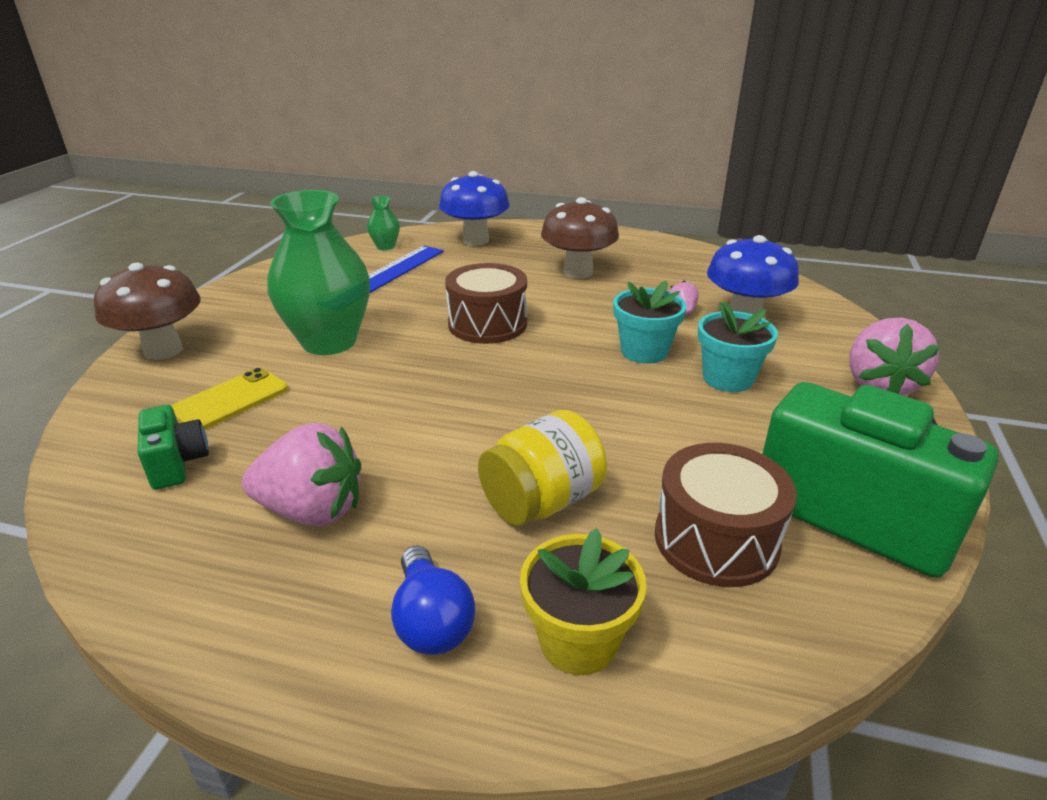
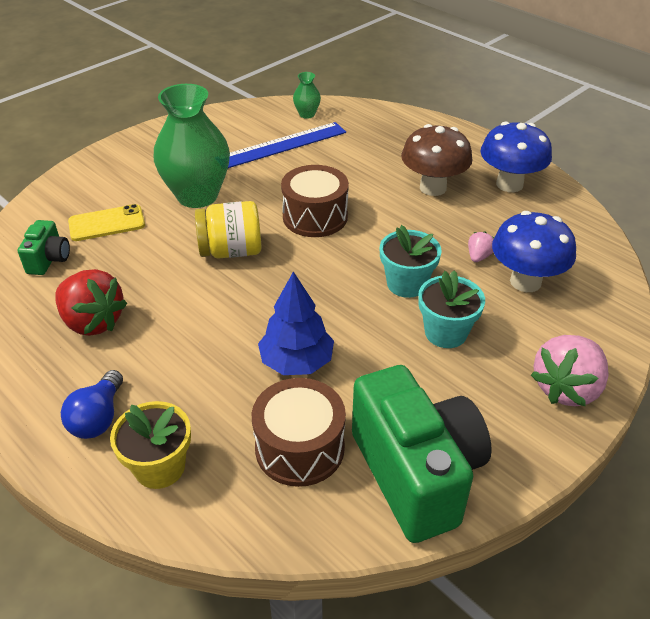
camera: 30 degrees right, 10 degrees up
brown mushroom [94,262,201,360] -> none
pink strawberry [242,422,361,526] -> red strawberry [55,269,127,336]
blue mushroom [439,171,510,246] -> blue mushroom moved to [480,122,552,192]
yellow jar [478,410,607,526] -> yellow jar moved to [195,201,261,258]
none -> blue tree [258,272,334,375]

